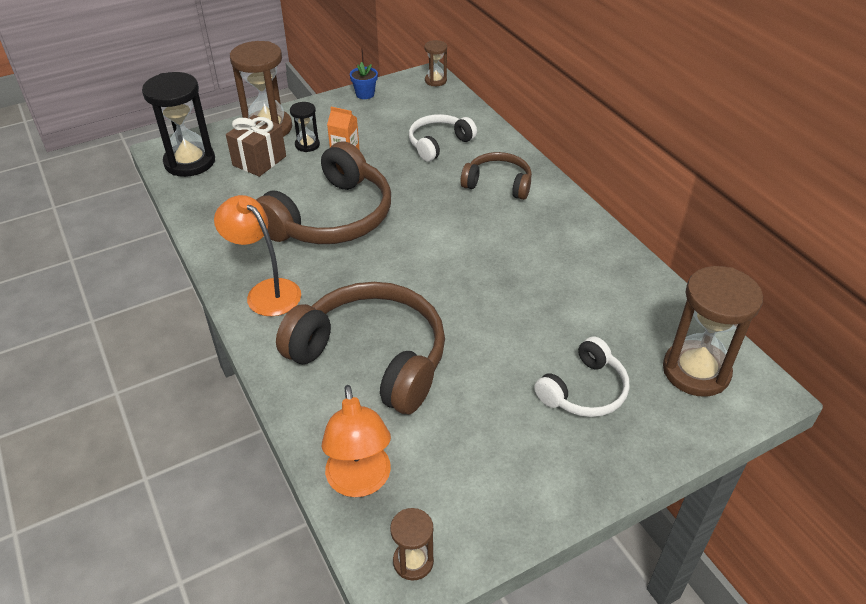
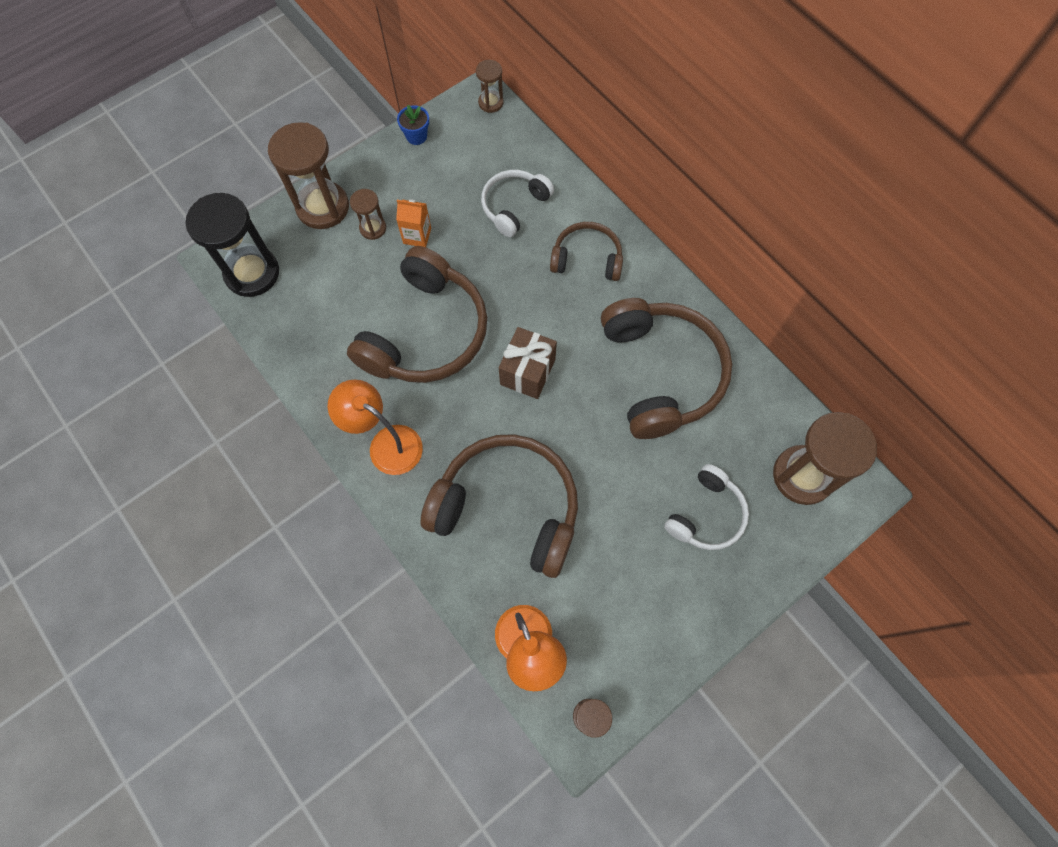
camera: 10 degrees left, 25 degrees up
brown gift [226,115,286,177] -> brown gift moved to [499,327,557,399]
black hourglass [290,102,320,152] -> brown hourglass [350,189,386,240]
none -> brown headphones [601,298,732,439]

